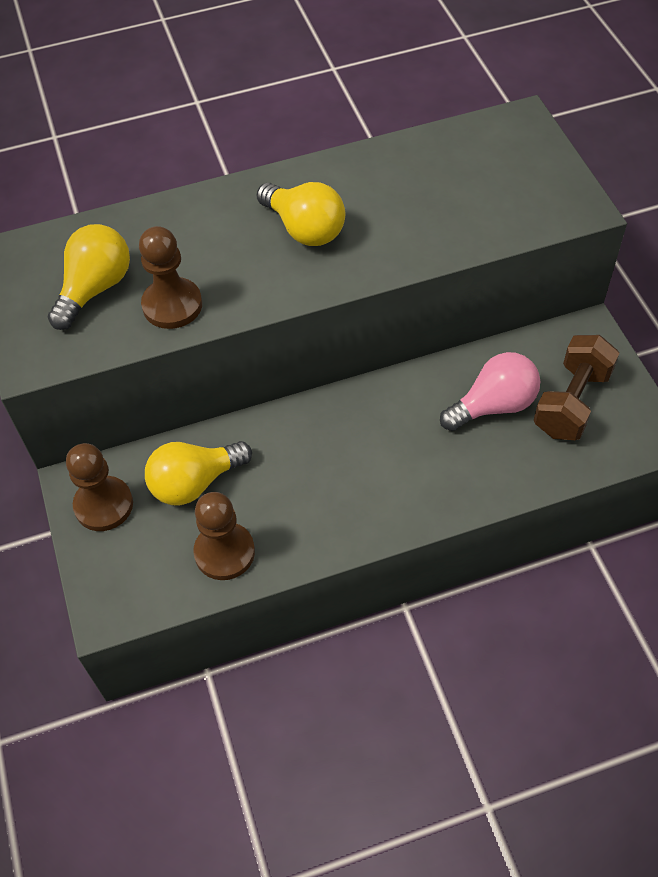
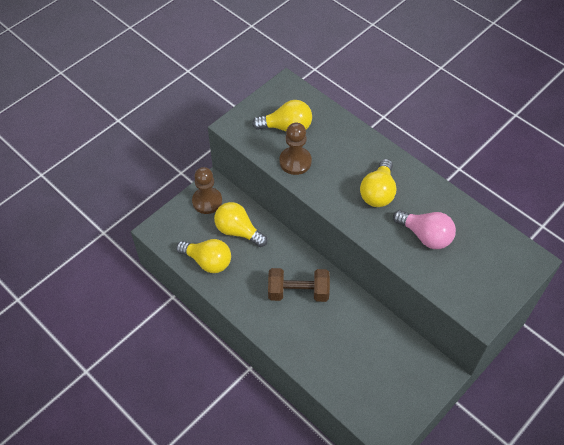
camera: 60 degrees right, 0 degrees up
brown pawn [193,492,255,580] -> yellow light bulb [176,239,231,273]
pink light bulb [440,352,540,431] -> pink light bulb moved to [393,210,456,249]
brown dumbbell [534,335,619,440] -> brown dumbbell moved to [268,268,330,302]

